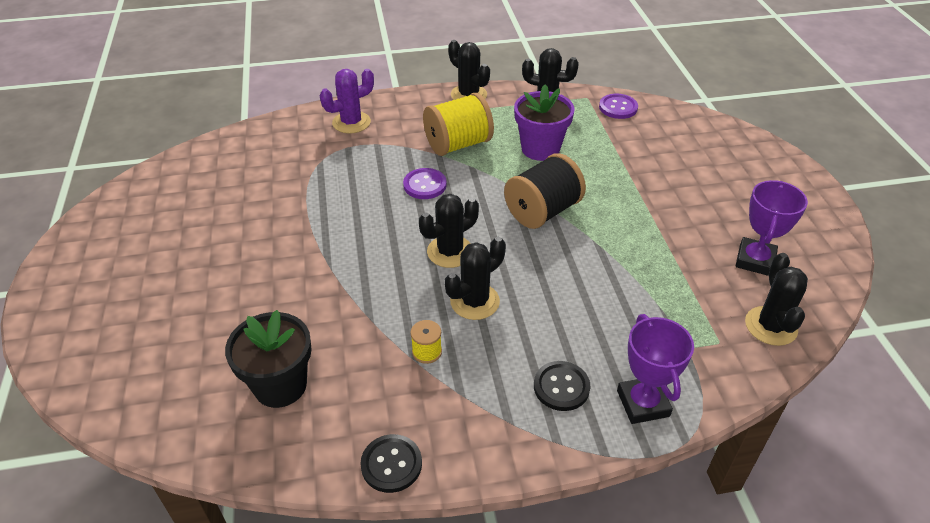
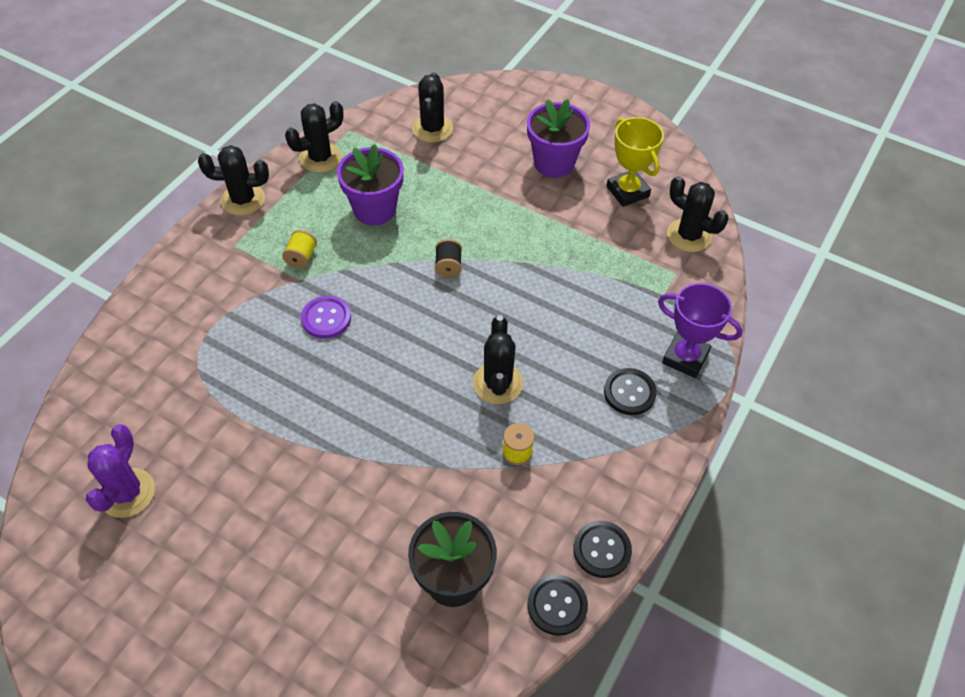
camera: 50 degrees left, 10 degrees up
purple cactus [320,69,374,134] -> purple cactus moved to [86,424,155,518]
black cactus [419,194,479,268] -> black cactus moved to [412,72,453,143]
yellow spool [423,93,494,156] -> yellow spool [282,230,317,268], size x0.46
black spool [504,153,586,229] -> black spool [435,239,462,277], size x0.46
purple button [599,94,638,119] -> none
purple trophy [736,180,808,276] -> yellow trophy [607,117,664,207]
none -> purple flower pot [527,99,590,178]
none -> black button [527,574,588,636]

